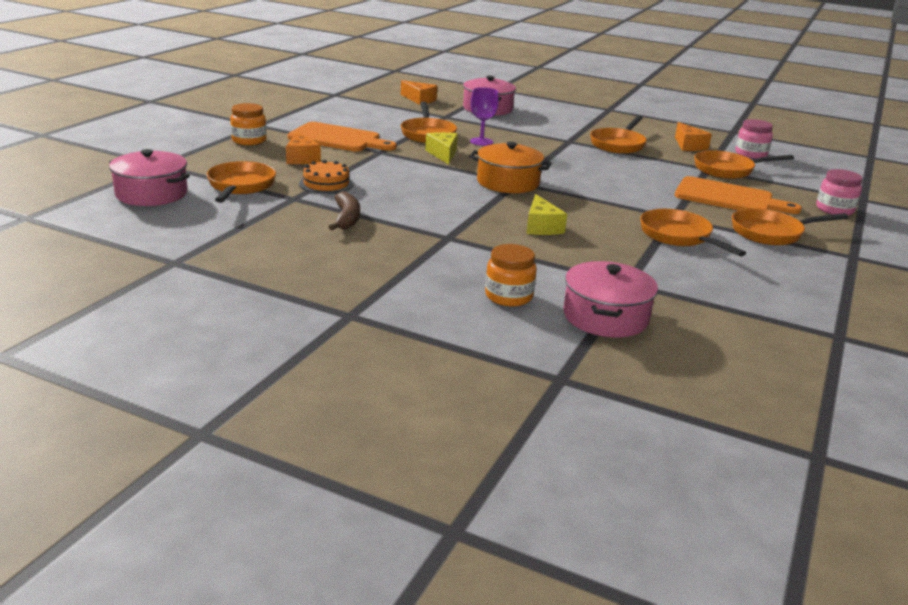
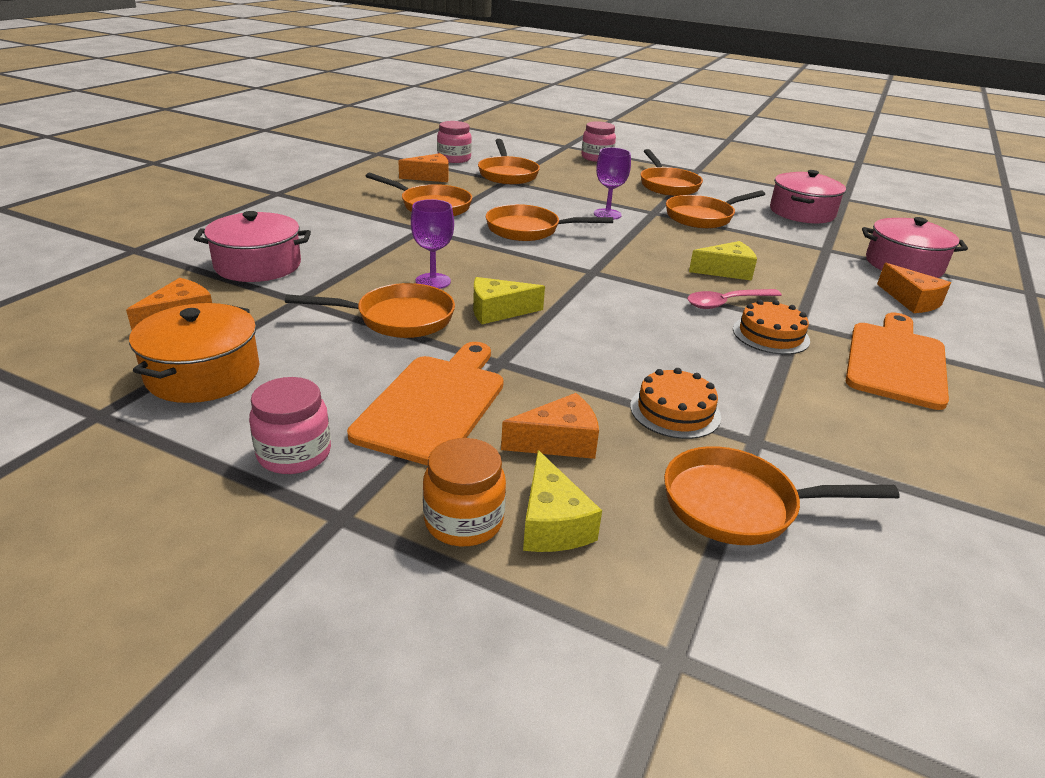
camera: 90 degrees left, 5 degrees up
pink pot [109,149,190,206] -> pink pot moved to [770,170,846,224]
brown banana [329,191,360,230] -> none
orange pot [469,142,552,193] -> orange pot moved to [129,303,259,403]
orange jar [485,244,537,306] -> orange cheese [877,263,951,313]
orange cutting board [675,176,802,214] -> orange cutting board moved to [846,312,949,410]
none -> pink jar [249,377,331,474]
none -> orange pan [486,204,613,241]
none -> yellow cheese [523,450,602,552]
none -> purple goblet [594,147,631,220]
none -> pink spoon [687,289,782,309]
none -> orange cake [733,300,810,355]

